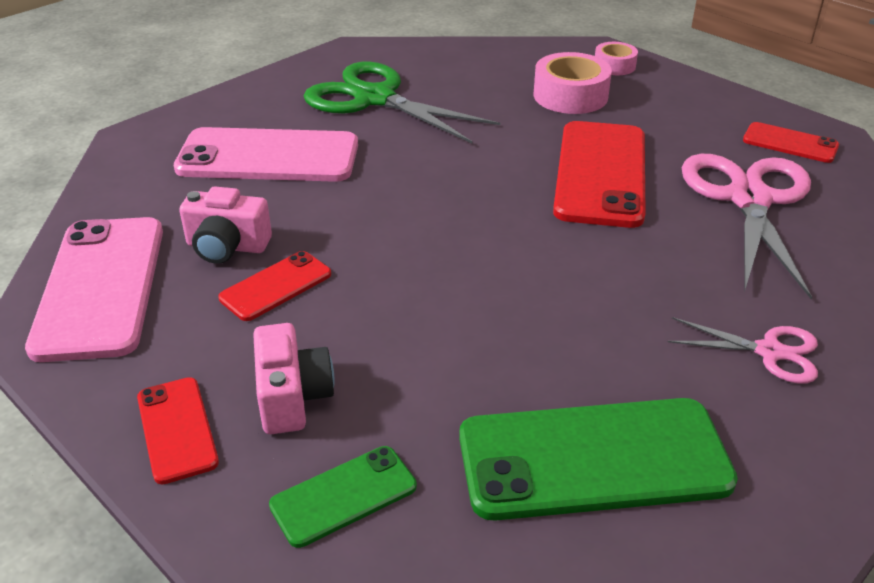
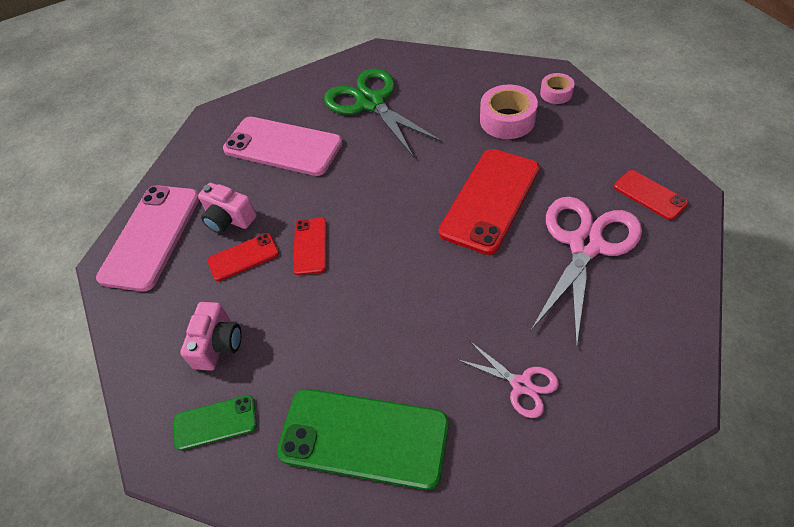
camera: 25 degrees right, 15 degrees up
red phone [137,377,219,484] -> red phone moved to [293,218,326,275]

